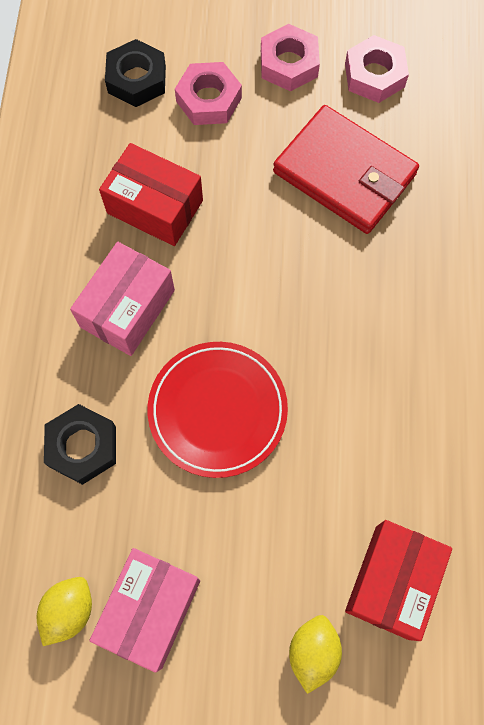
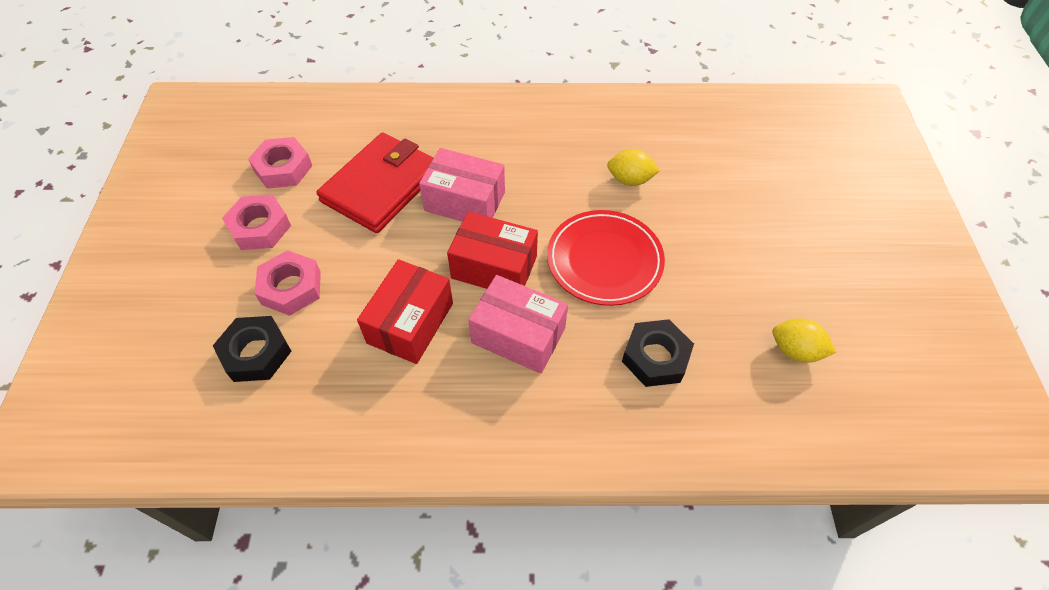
camera: 95 degrees left, 15 degrees down
pink box [89,548,200,673] -> pink box moved to [419,148,505,222]
yellow lemon [289,615,342,694] -> yellow lemon moved to [607,149,660,186]
red box [345,520,452,641] -> red box moved to [447,211,538,289]

